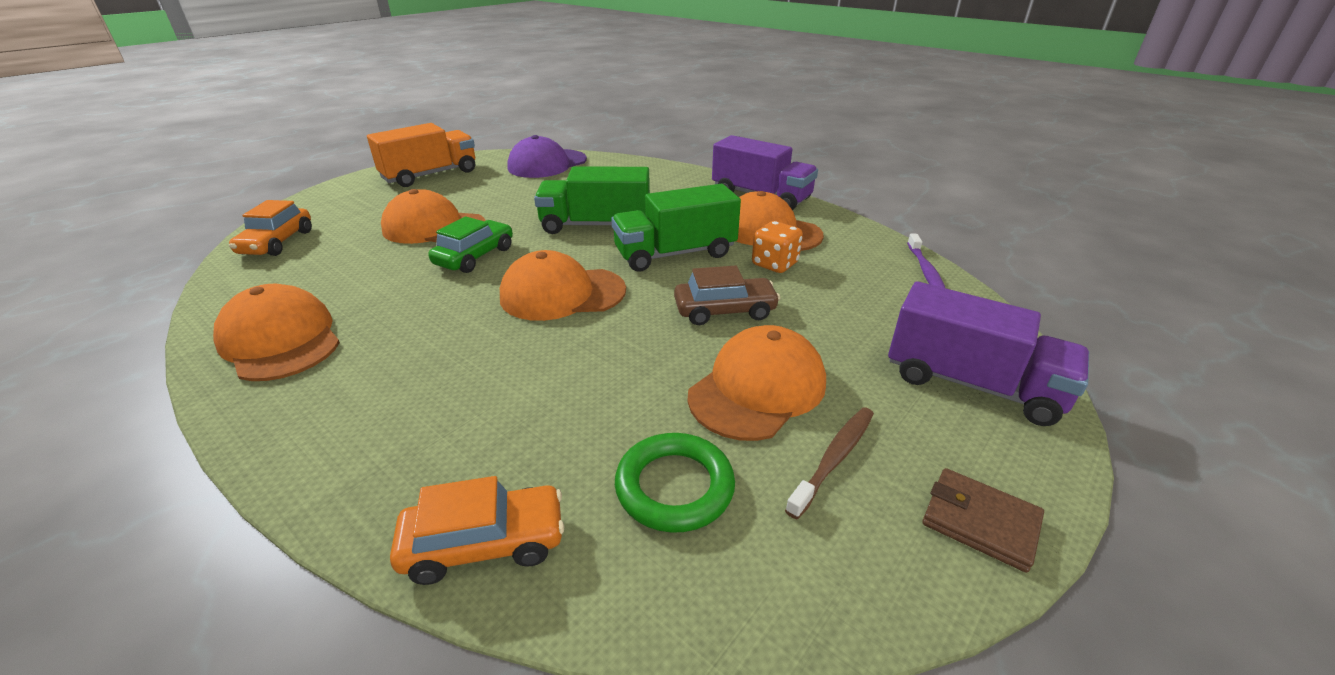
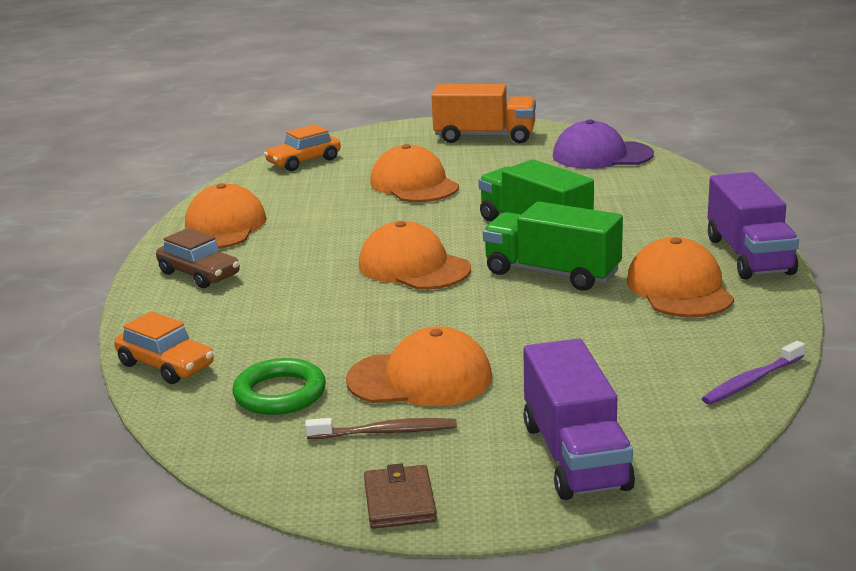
camera: 50 degrees right, 10 degrees down
green car [428,217,513,273] -> none
brown car [674,266,780,325] -> brown car moved to [156,228,240,288]
orange dice [752,221,803,273] -> none

